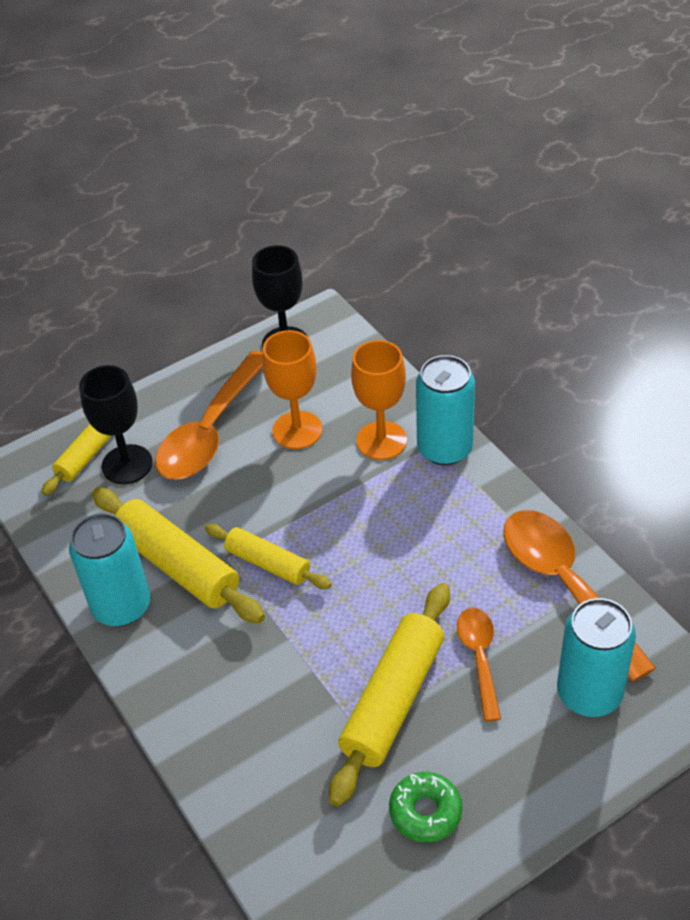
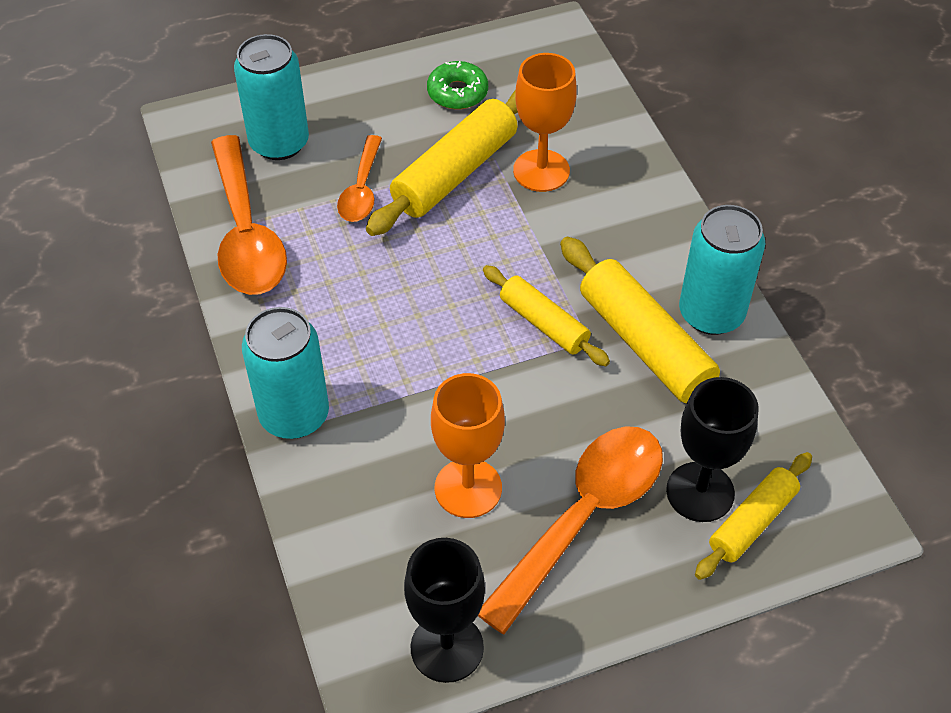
camera: 170 degrees left, 5 degrees up
orange goblet [351,340,407,460] -> orange goblet moved to [513,53,577,192]

